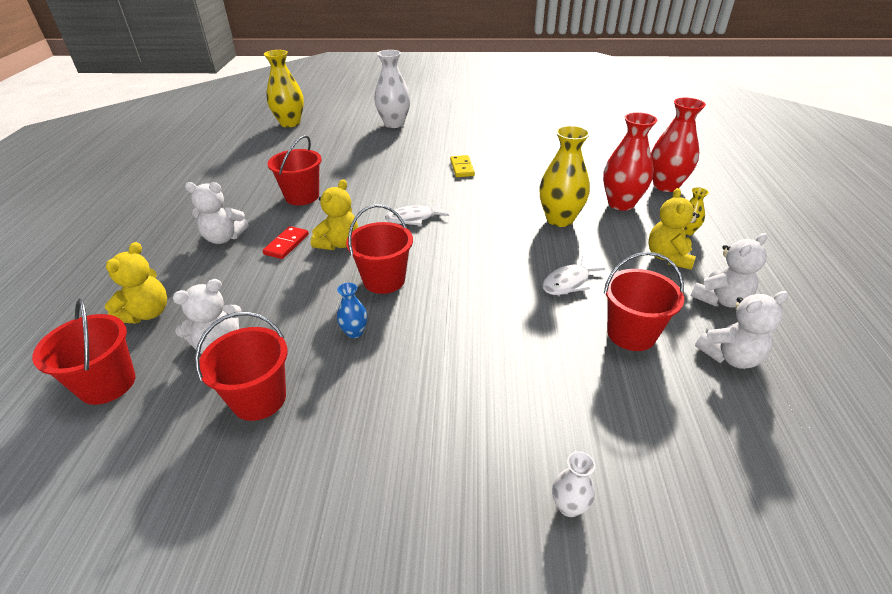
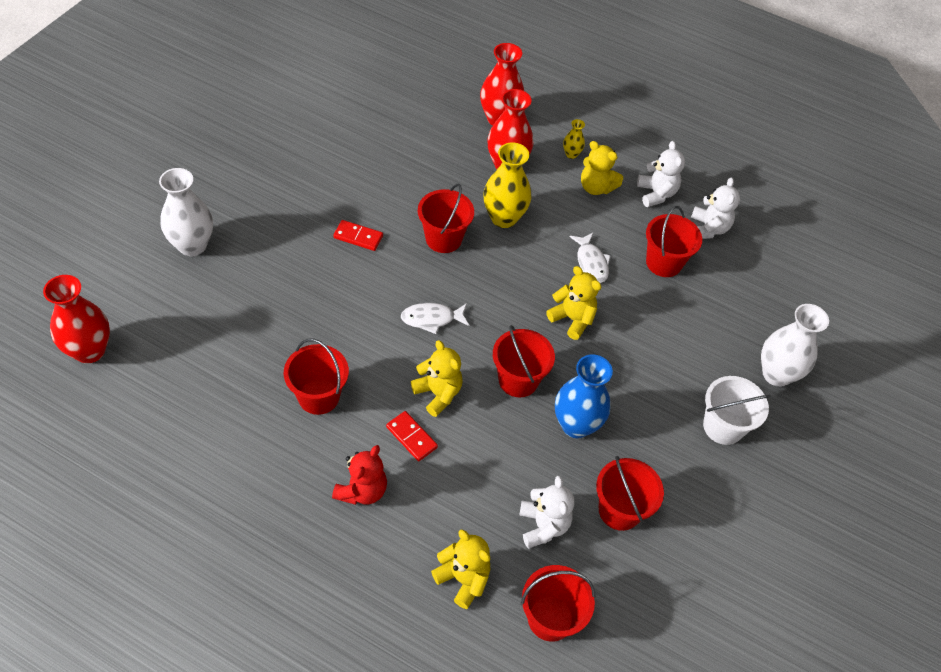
camera: 70 degrees left, 15 degrees up
white teddy bear [185,182,249,244] -> red teddy bear [332,445,387,505]
yellow vase [264,50,304,128] -> red vase [43,275,110,363]
blue vase [337,283,367,338] -> blue vase [555,355,613,438], size x2.07
white fish [385,203,449,225] -> white fish turned 75 degrees clockwise [401,303,469,334]
yellow domino [450,155,475,177] -> red domino [333,220,383,251]
white vase [552,451,595,517] -> white vase [761,304,829,387], size x2.07
none -> red bucket [418,183,474,253]
none -> yellow teddy bear [546,266,601,340]
none -> white bucket [703,376,771,445]

